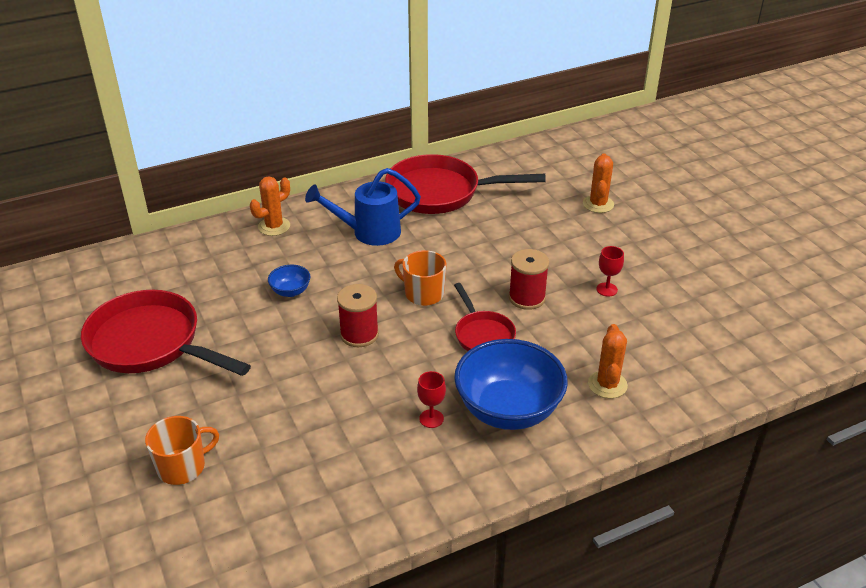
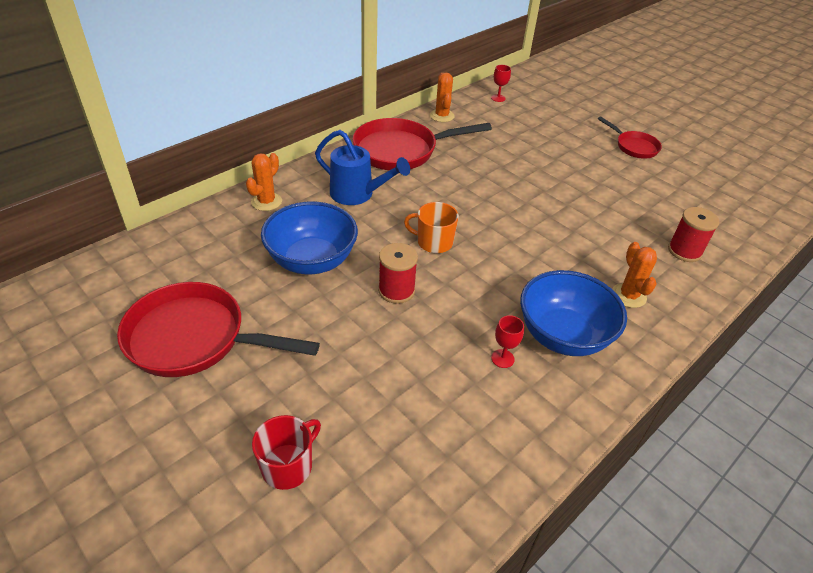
camera: 20 degrees left, 5 degrees up
orange mug [145,416,219,485] -> red mug [252,415,321,490]
blue bowl [268,265,311,297] -> blue bowl [261,201,358,274], size x2.26
blue watering can [305,168,421,246] -> blue watering can turned 120 degrees counterclockwise [315,130,410,205]
red pan [454,283,516,351] -> red pan moved to [598,116,662,158]
red spool [509,249,549,310] -> red spool moved to [668,207,719,262]
orange cactus [583,153,614,213] -> orange cactus moved to [430,72,455,122]
red goblet [596,246,624,297] -> red goblet moved to [491,65,511,102]

